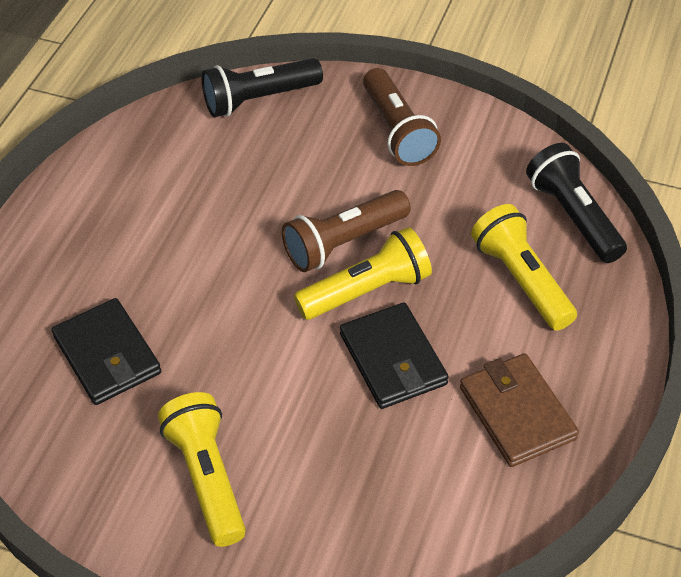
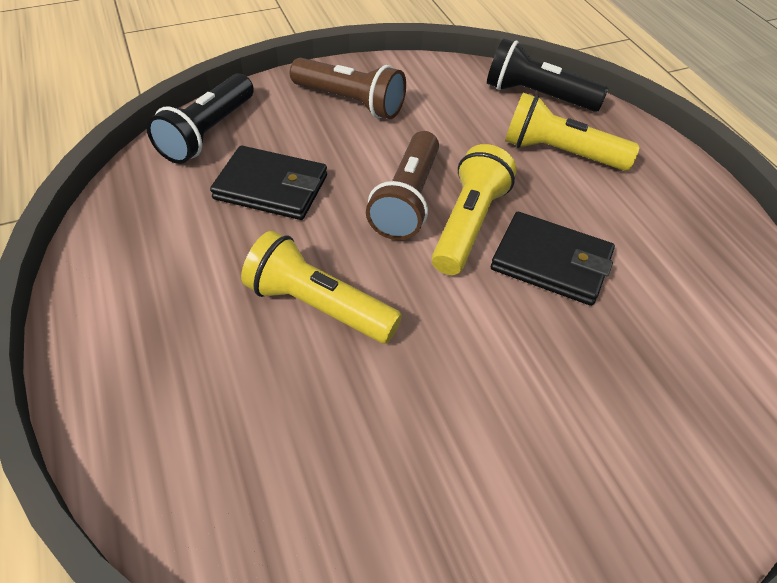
camera: 45 degrees left, 0 degrees up
black wallet [52,298,161,405] -> black wallet moved to [210,146,327,220]
yellow flashlight [158,392,246,547] -> yellow flashlight moved to [241,231,402,343]
brown wallet [460,353,579,467] -> none

